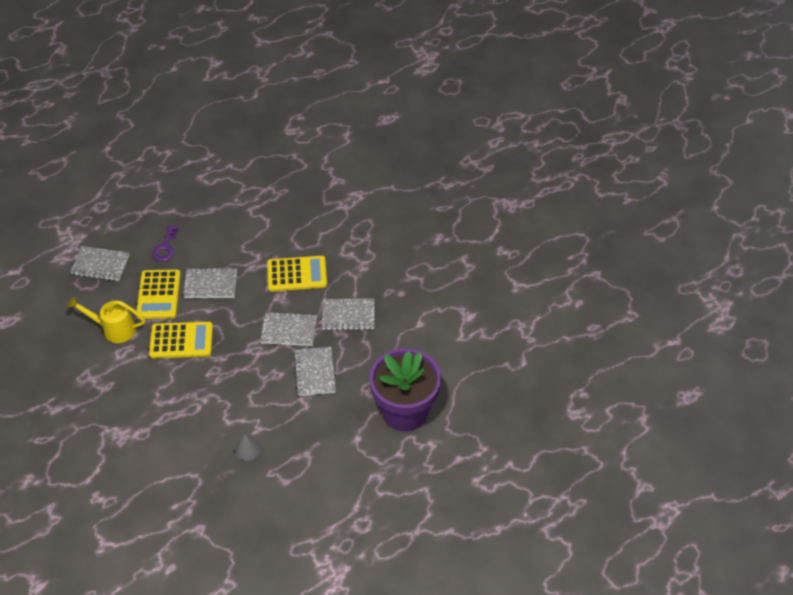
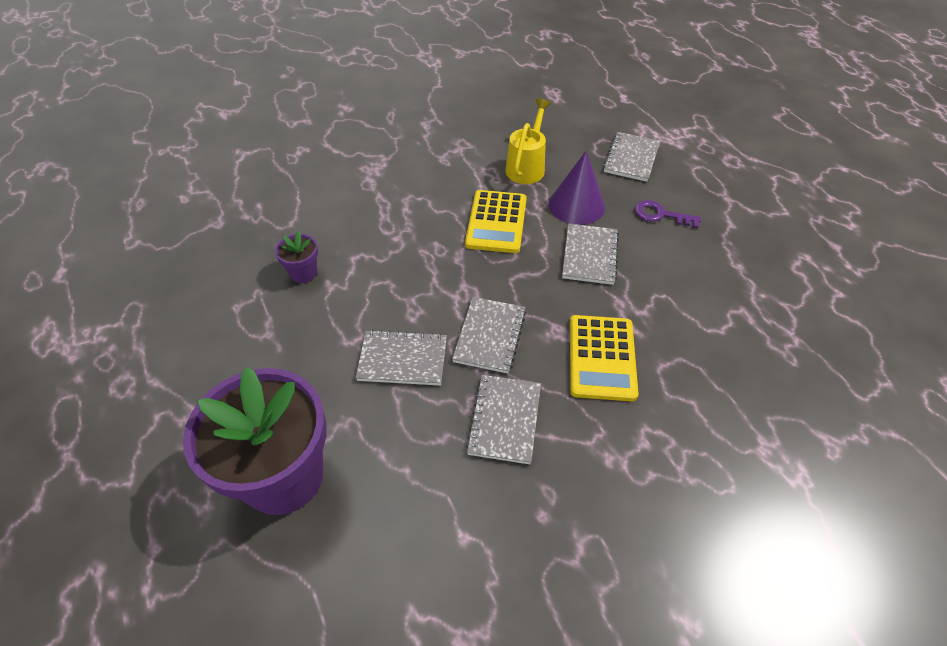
camera: 100 degrees right, 0 degrees up
yellow calculator [136,269,181,319] -> purple cone [549,150,605,225]
grey cone [235,434,260,461] -> purple flower pot [275,231,318,283]

